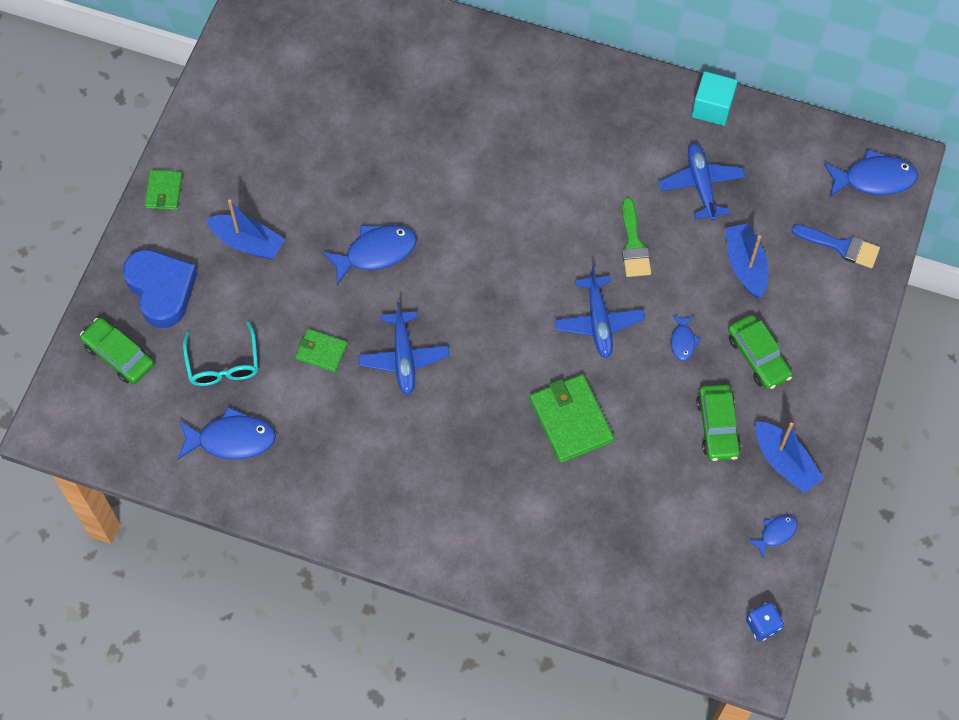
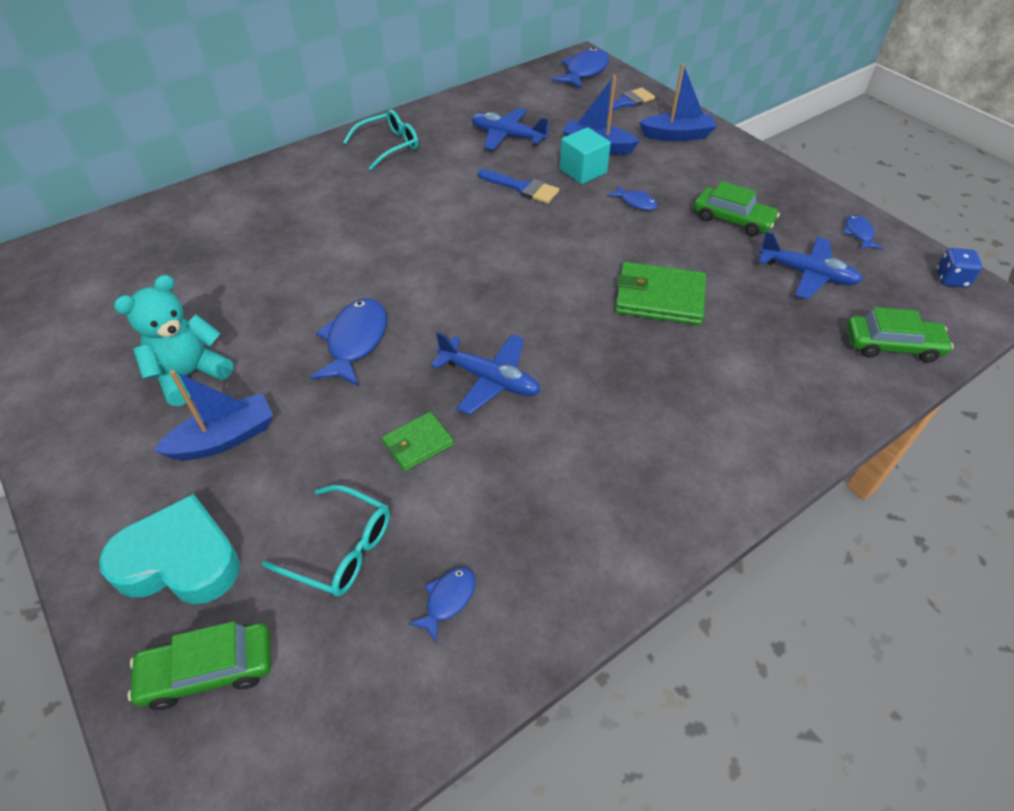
camera: 55 degrees left, 15 degrees down
blue heart [123,249,197,328] -> turquoise heart [99,494,240,604]
green wallet [145,170,183,210] -> none
blue fish [177,407,276,460] -> blue fish [408,567,475,643], size x0.53
blue plane [554,266,645,358] -> blue plane moved to [759,231,863,300]
green brush [622,198,651,277] -> blue brush [477,169,559,204]
turquoise cube [692,71,738,126] -> turquoise cube moved to [560,127,611,184]
green car [728,315,792,390] -> green car moved to [847,307,954,363]
blue boat [756,421,824,493] -> blue boat moved to [639,63,717,141]
none -> turquoise teddy bear [114,275,233,406]
none -> turquoise glasses [343,110,419,170]

